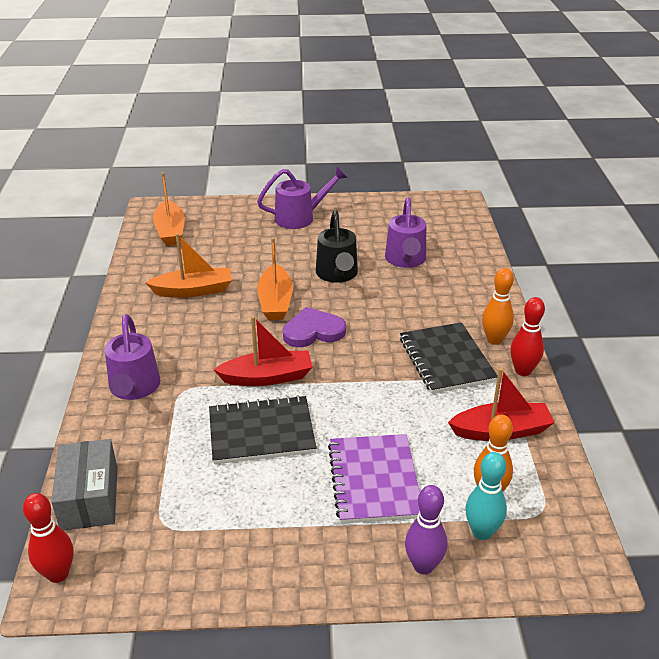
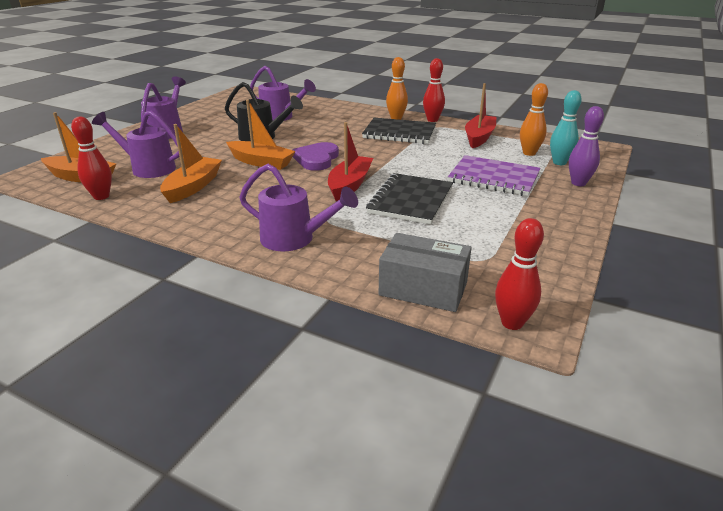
camera: 60 degrees left, 5 degrees down
none -> red bowling pin [71,117,112,200]
none -> purple watering can [92,111,180,178]

